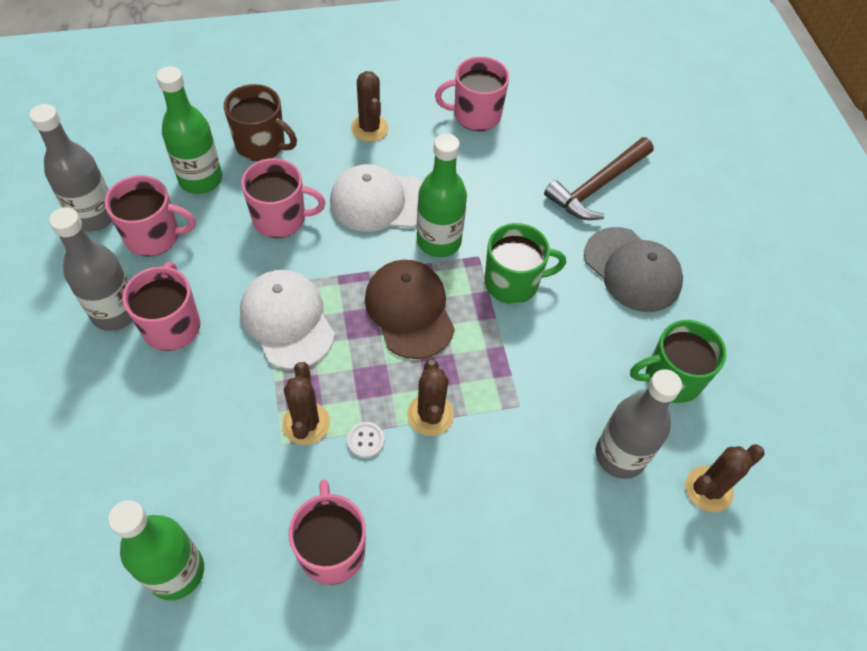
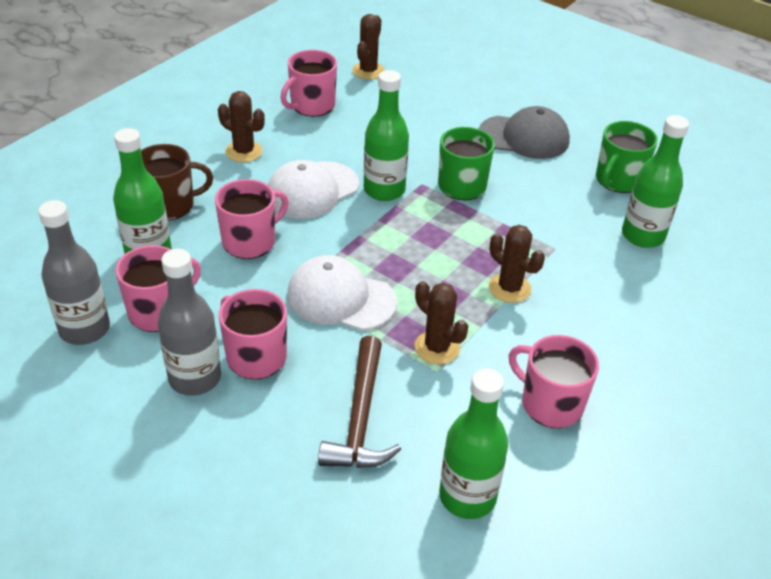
camera: 40 degrees left, 15 degrees down
white button [347,422,385,458] -> none
brown cap [365,260,455,359] -> none
brown hammer [544,137,654,220] -> brown hammer moved to [318,336,401,468]
grey bottle [596,369,682,479] -> green bottle [622,115,689,248]
brown cactus [686,444,765,512] -> brown cactus moved to [352,14,385,79]

